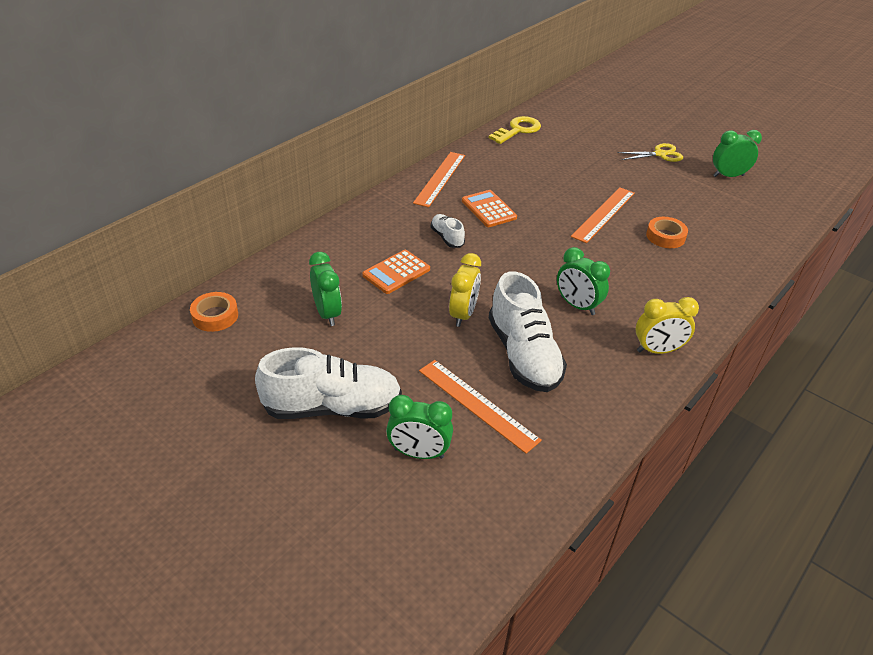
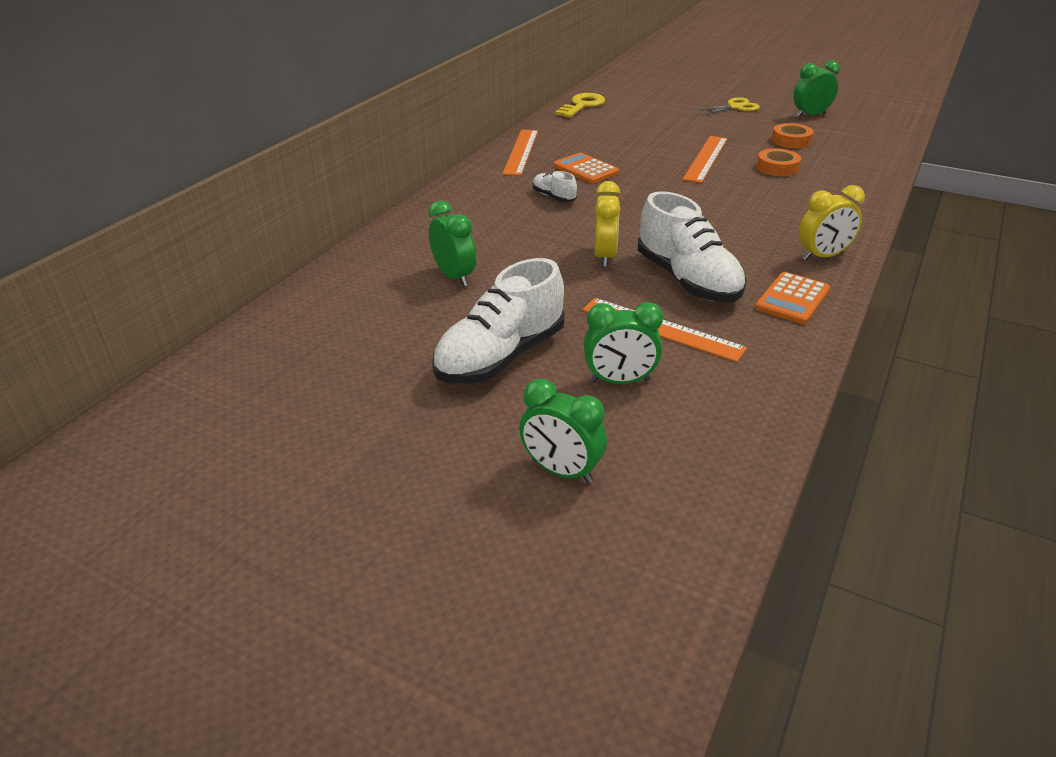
camera: 10 degrees left, 5 degrees down
orange tape [190,292,238,332] -> orange tape moved to [772,123,813,148]
white shoe [255,347,402,419] -> white shoe turned 150 degrees clockwise [432,258,565,384]
orange calculator [362,250,430,294] -> orange calculator moved to [755,272,830,324]
green clock [557,247,610,315] -> green clock moved to [519,379,607,483]

